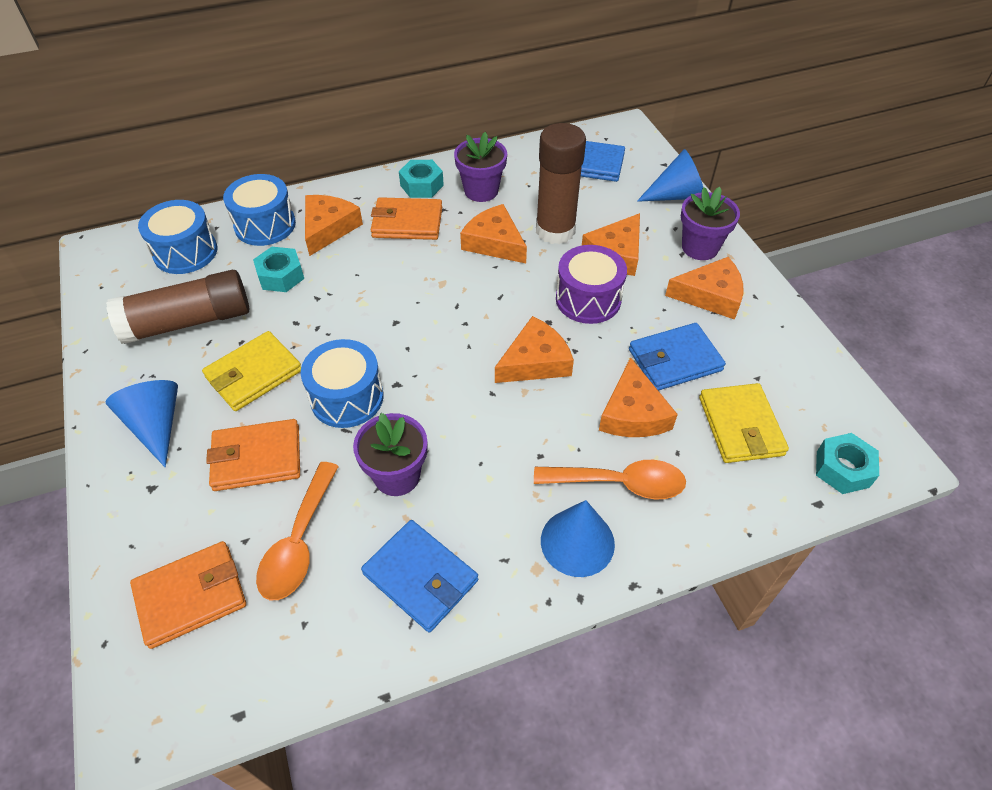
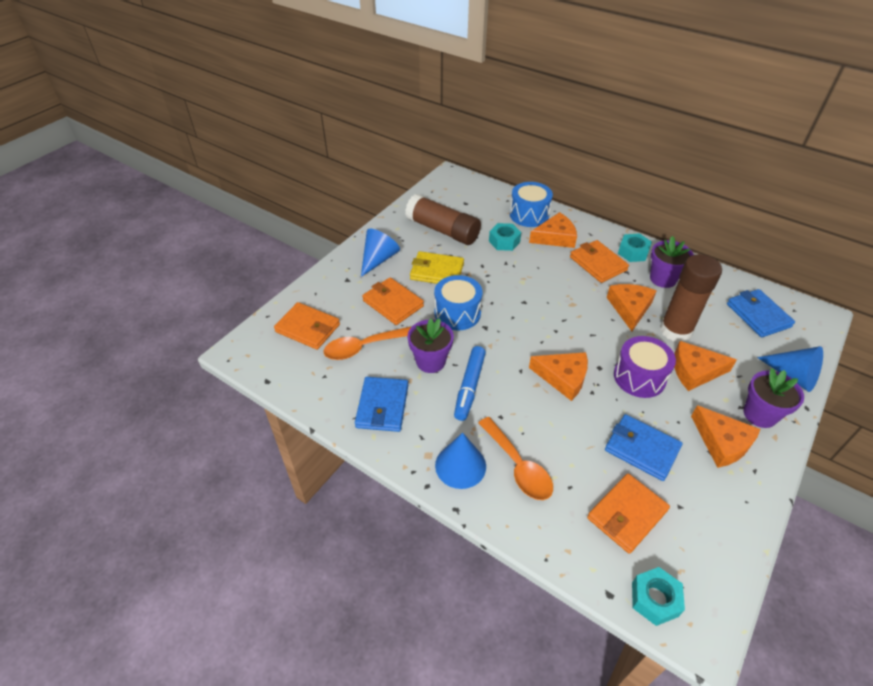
camera: 55 degrees right, 5 degrees down
blue drum [138,200,217,274] -> none
orange cheese [599,357,678,437] -> none
yellow wallet [699,383,789,463] -> orange wallet [587,473,670,554]
none -> blue marker [454,346,486,421]

